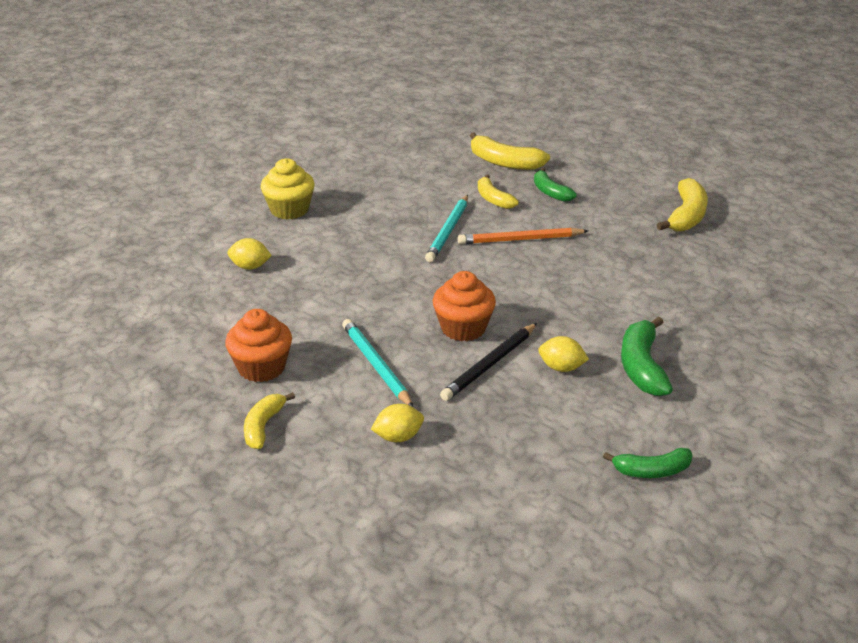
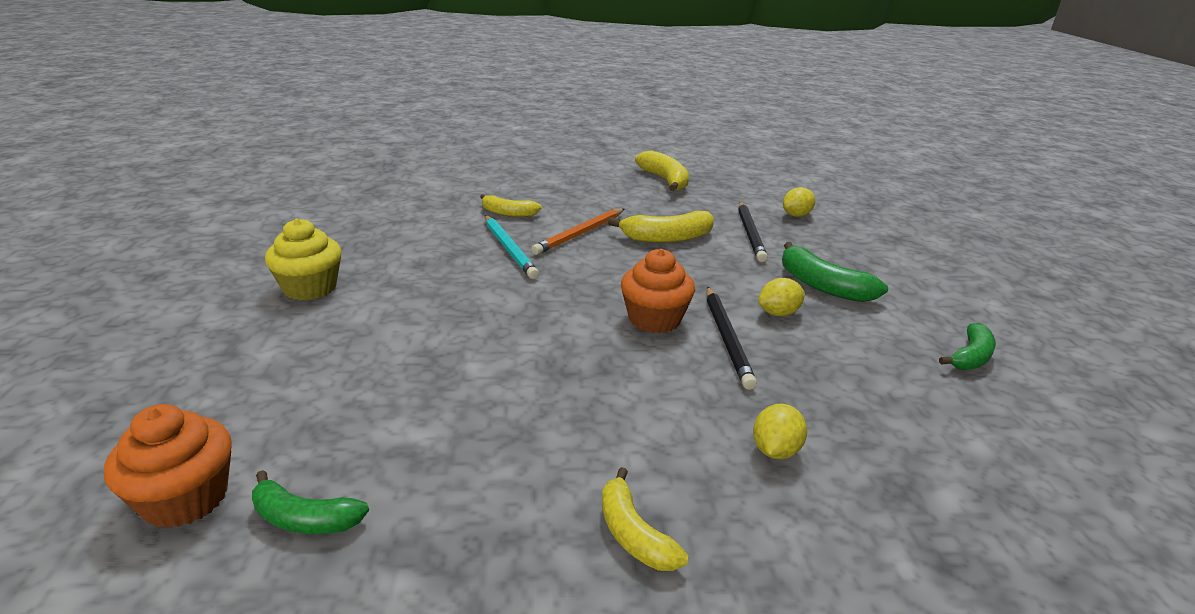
camera: 45 degrees left, 5 degrees down
orange cupcake [225,309,292,382] -> orange cupcake moved to [104,404,232,528]
yellow lemon [227,238,272,270] -> yellow lemon moved to [783,187,815,217]
turquoise pencil [342,319,413,407] -> none
yellow banana [470,132,550,170] -> yellow banana moved to [608,211,714,243]
green banana [534,168,577,202] -> green banana moved to [252,470,369,534]
none -> black pencil [738,202,768,262]

